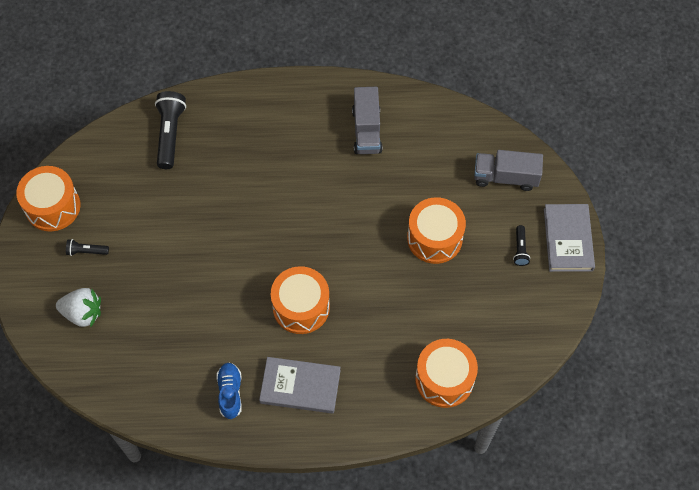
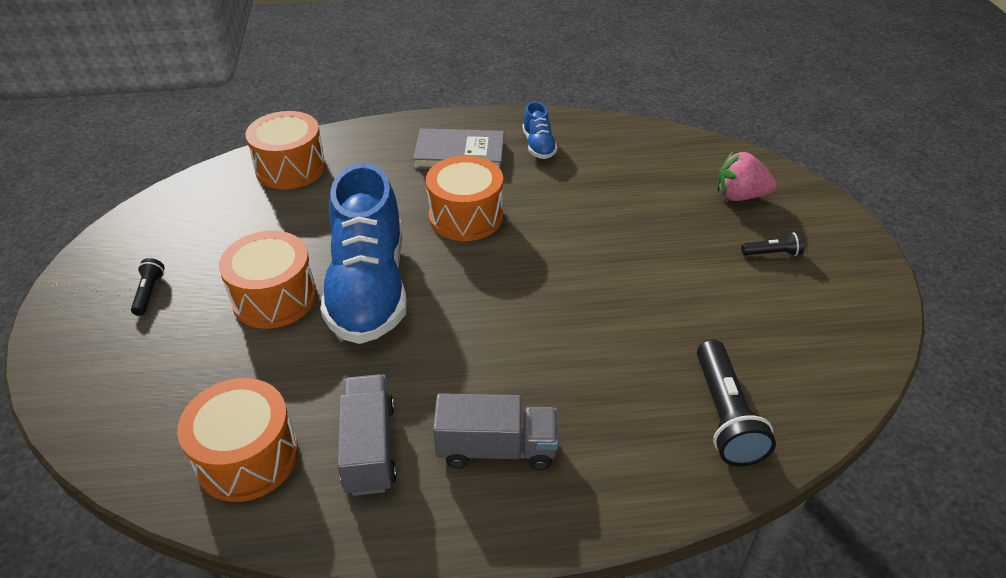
camera: 175 degrees right, 20 degrees down
orange drum [16,166,81,231] -> orange drum moved to [177,378,298,502]
white strawberry [56,288,101,327] -> pink strawberry [717,152,777,201]
grey truck [474,150,543,191] -> grey truck moved to [433,393,558,470]
grey book [544,204,595,272] -> none
none -> blue shoe [320,163,407,344]

